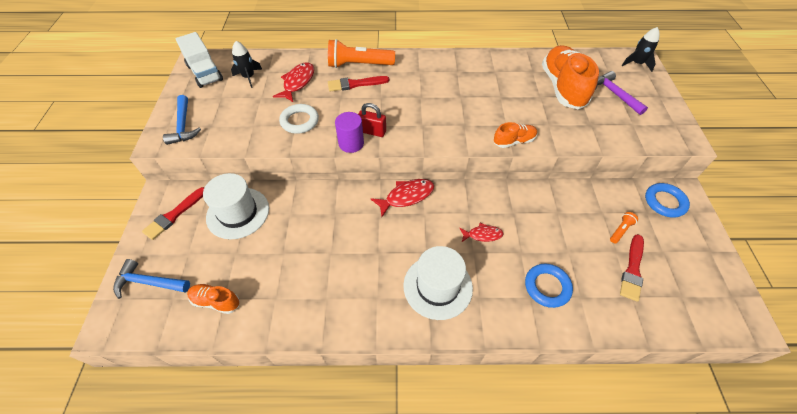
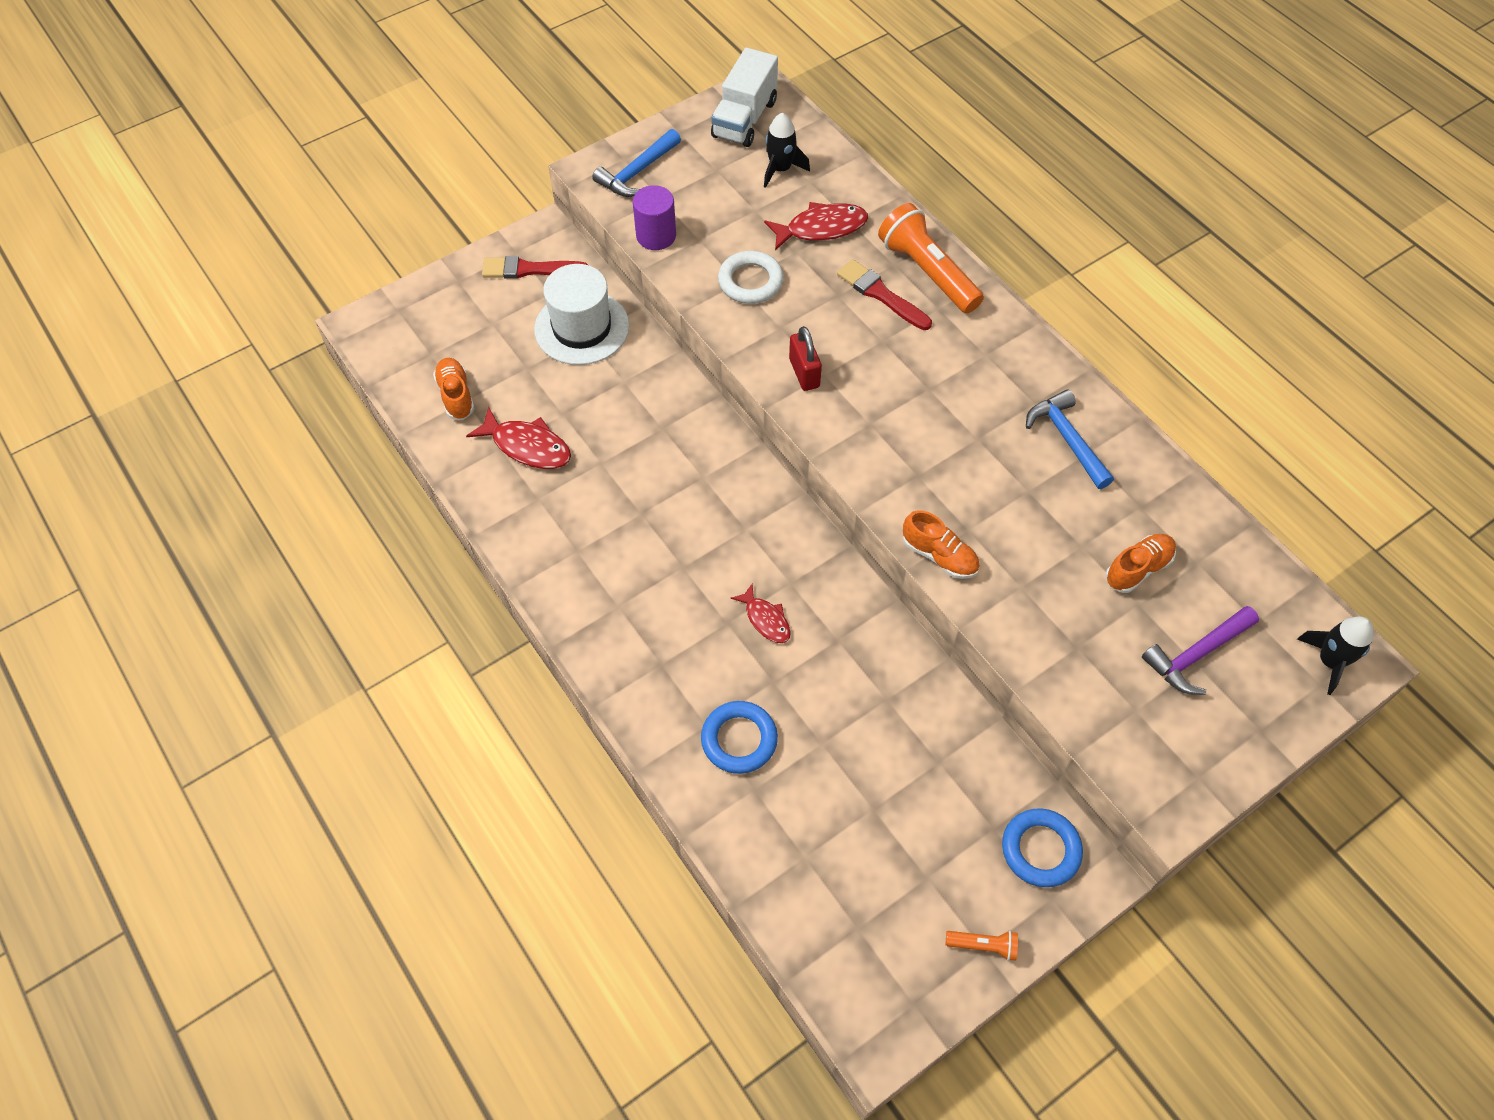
camera: 55 degrees right, 5 degrees up
blue hammer [113,259,190,299] -> blue hammer moved to [1026,389,1114,489]
purple cylinder [335,112,364,153] -> purple cylinder moved to [633,185,676,250]
red fish [371,179,434,217] -> red fish moved to [466,406,571,469]
white hat [404,246,473,320] -> none
orange shoe [542,45,599,109] -> orange shoe [1105,534,1176,593], size x0.50
purple hammer [595,71,648,115] -> purple hammer turned 150 degrees counterclockwise [1142,606,1259,695]
orange flashlight [610,212,638,243] -> orange flashlight moved to [946,931,1018,961]
red brush [620,234,644,302] -> none

